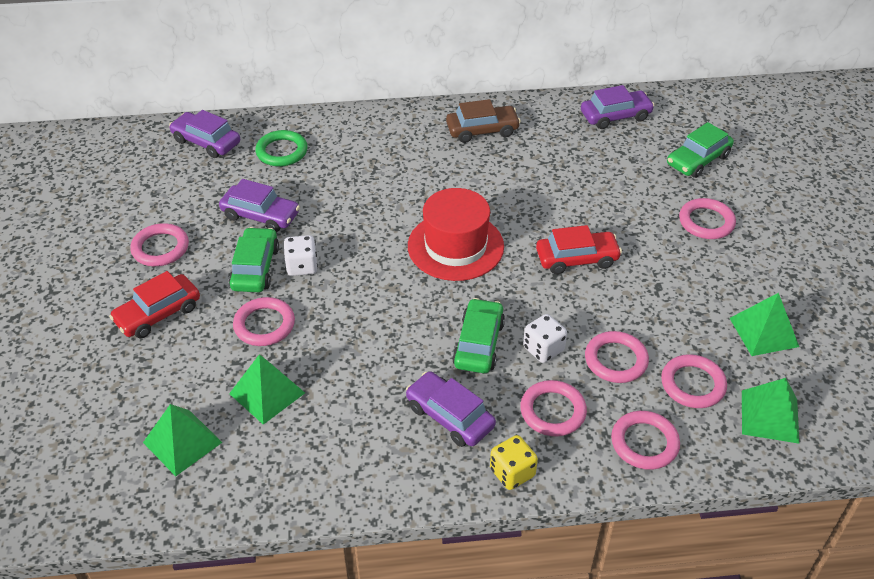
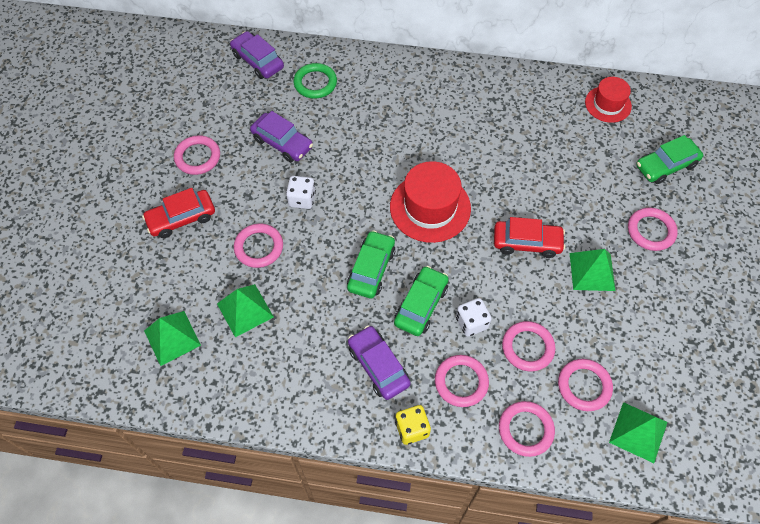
camera: 15 degrees right, 15 degrees up
green car [229,227,279,292] -> green car moved to [347,230,395,298]
brown car [446,99,521,143] -> none
purple car [581,85,655,129] -> red hat [585,77,632,123]
green pyramid [730,293,799,356] -> green pyramid moved to [570,249,616,291]

